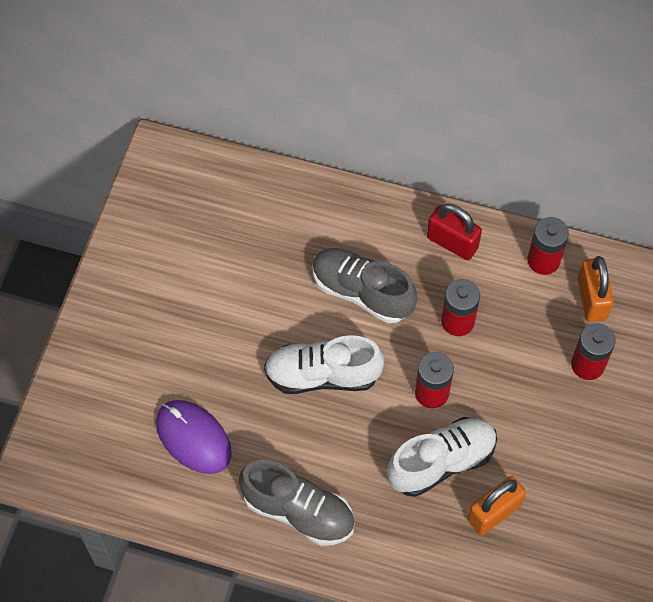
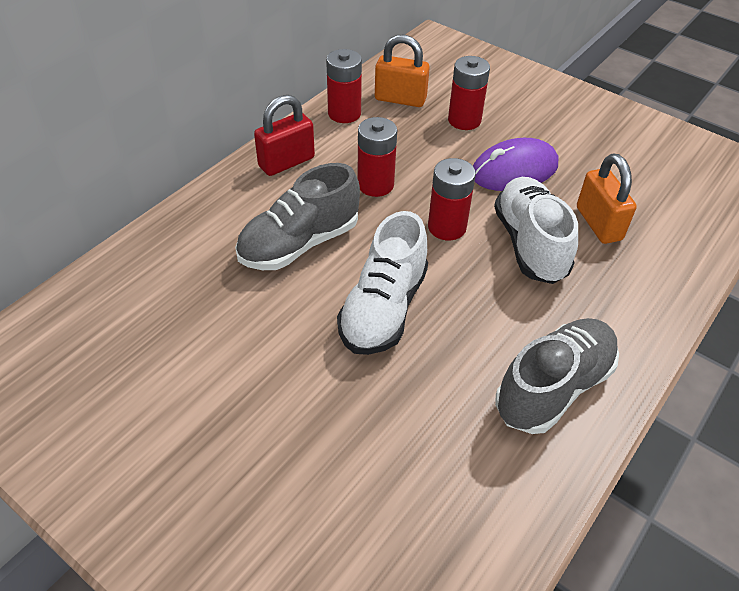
camera: 70 degrees left, 15 degrees down
purple mouse [156,400,232,474] -> purple mouse moved to [473,138,558,191]

